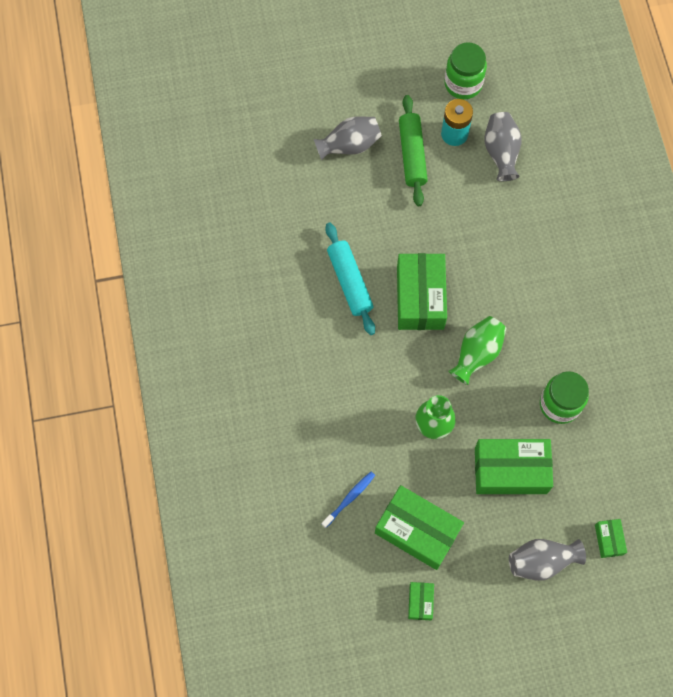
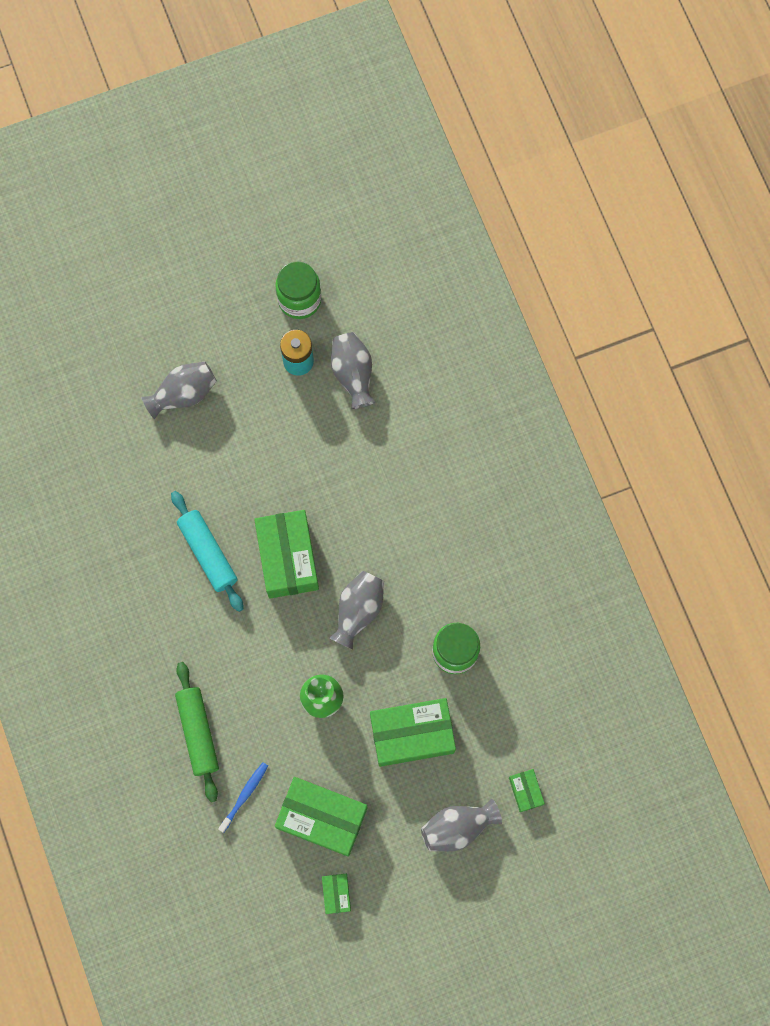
camera: 10 degrees left, 5 degrees up
green rolling pin [399,95,428,206] -> green rolling pin moved to [175,662,219,802]
green vase [448,316,506,385] -> grey vase [329,571,384,649]

